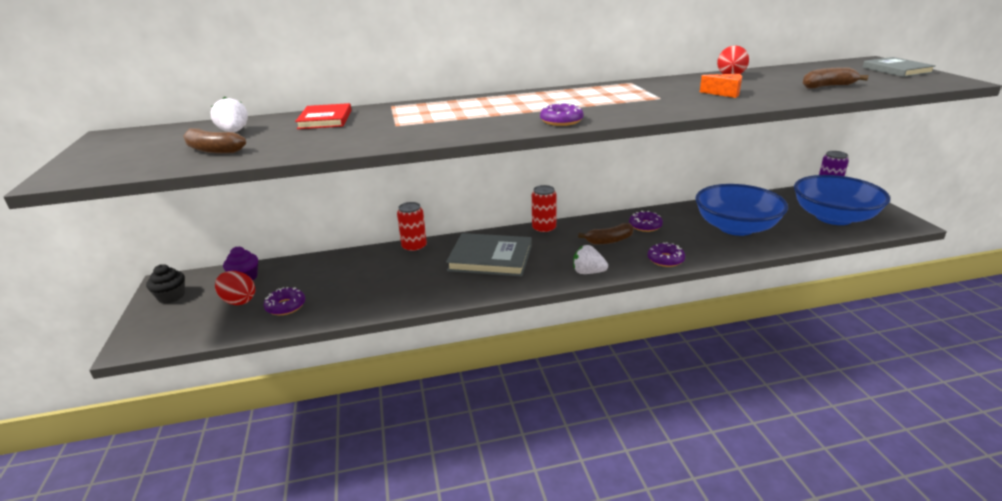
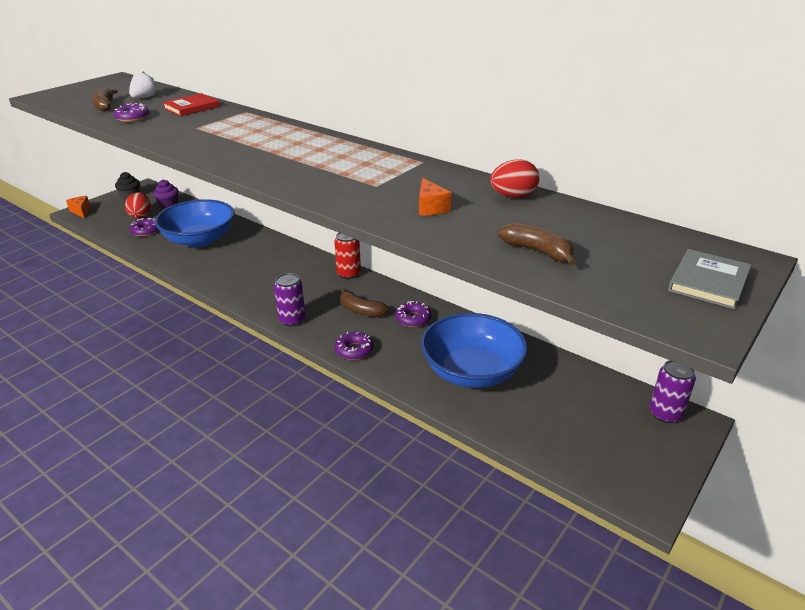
camera: 50 degrees right, 5 degrees up
red can [397,202,427,252] -> none
grey book [446,233,532,276] -> none
purple donut [540,102,584,126] -> purple donut moved to [114,103,150,122]
white strawberry [573,245,608,274] -> purple can [274,273,306,326]
blue bowl [794,175,890,225] -> blue bowl moved to [155,199,235,247]
none -> orange cheese [66,196,90,218]

